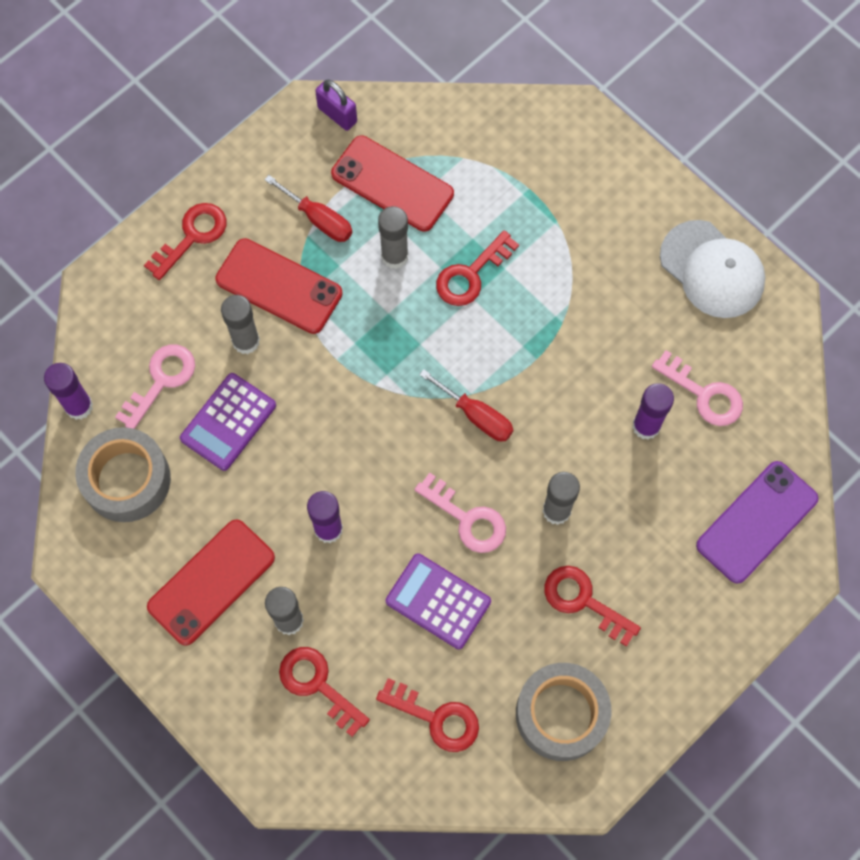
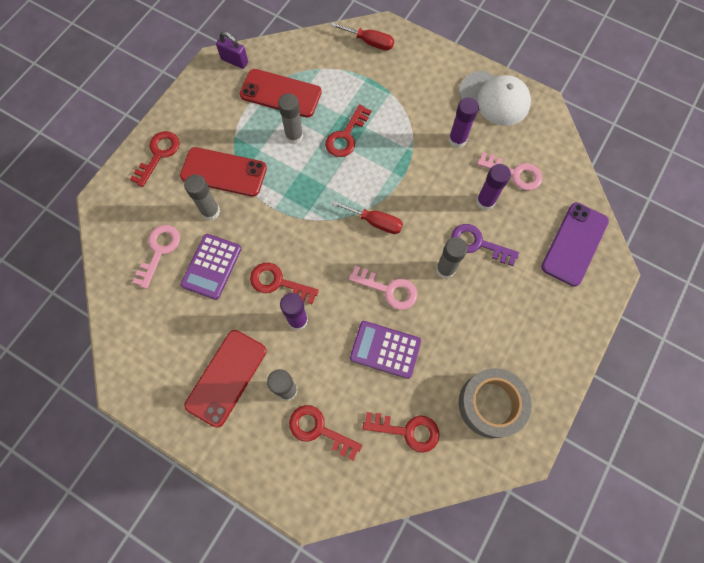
camera: 15 degrees left, 0 degrees up
purple glue stick [44,363,93,420] -> purple glue stick moved to [449,97,479,148]
grey tape [75,427,171,522] -> none
red screwdriver [264,175,352,242] -> red screwdriver moved to [331,22,394,51]
red key [544,566,641,647] -> red key moved to [250,263,319,304]
none -> purple key [451,224,519,266]

